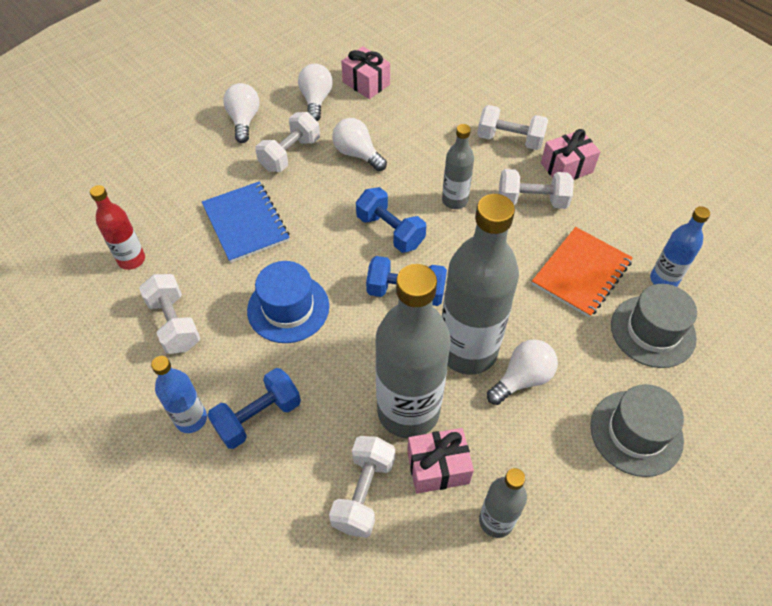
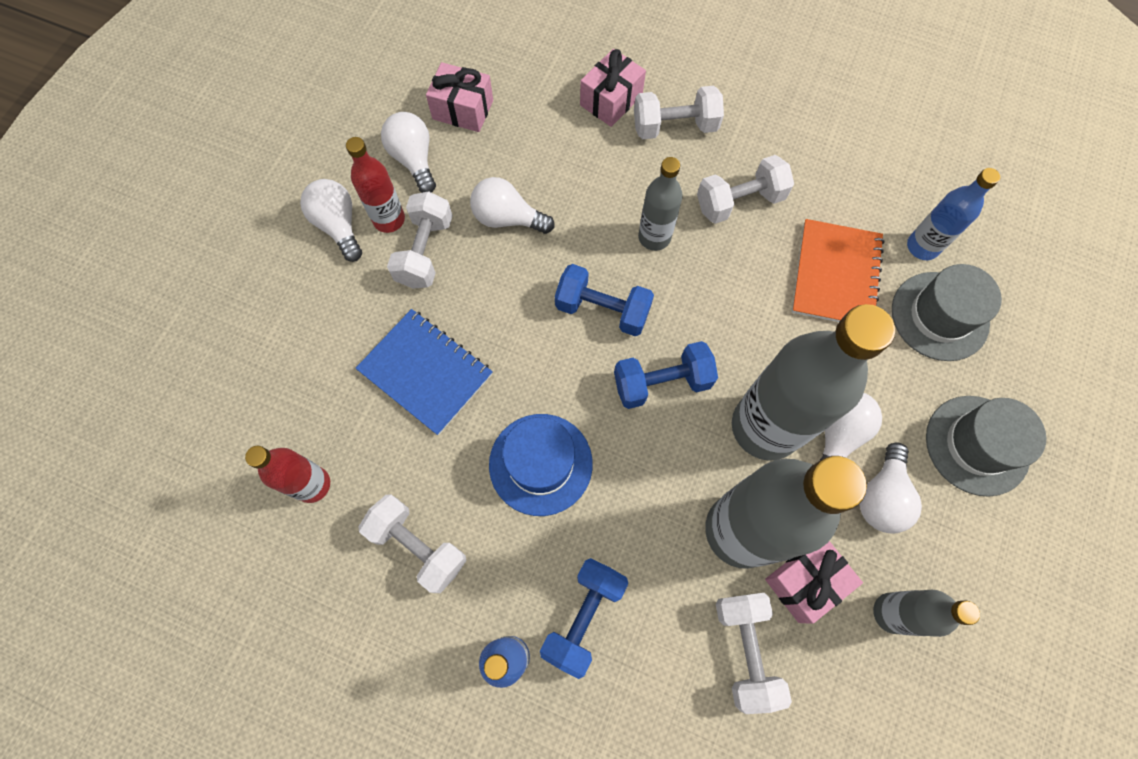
camera: 25 degrees left, 15 degrees up
pink gift [541,129,600,180] -> pink gift moved to [580,49,646,127]
none -> red bottle [346,137,405,233]
none -> white light bulb [859,442,922,534]

